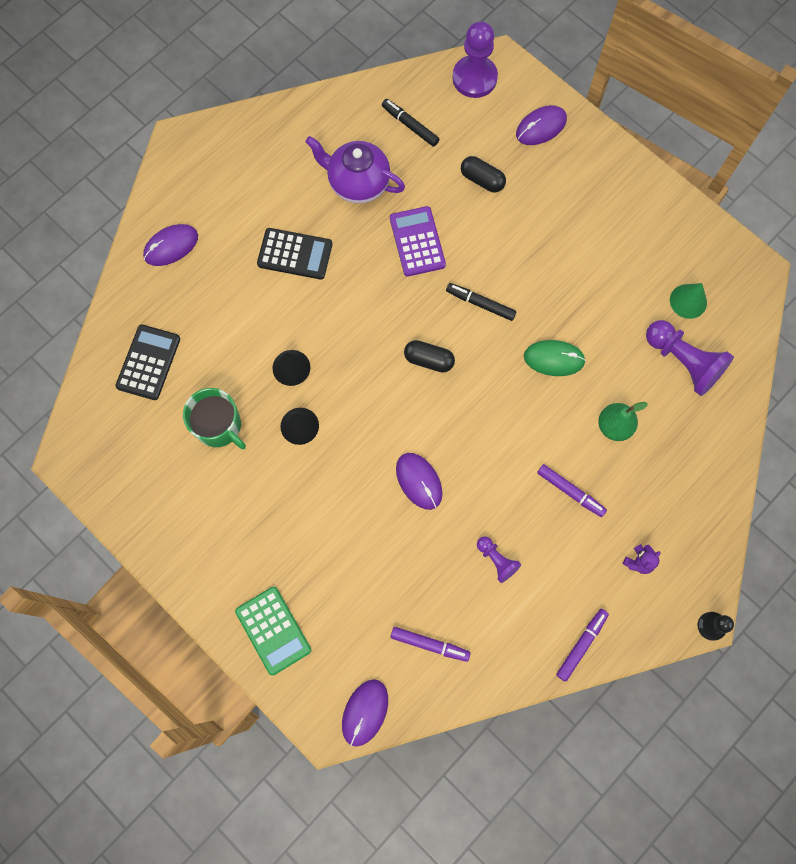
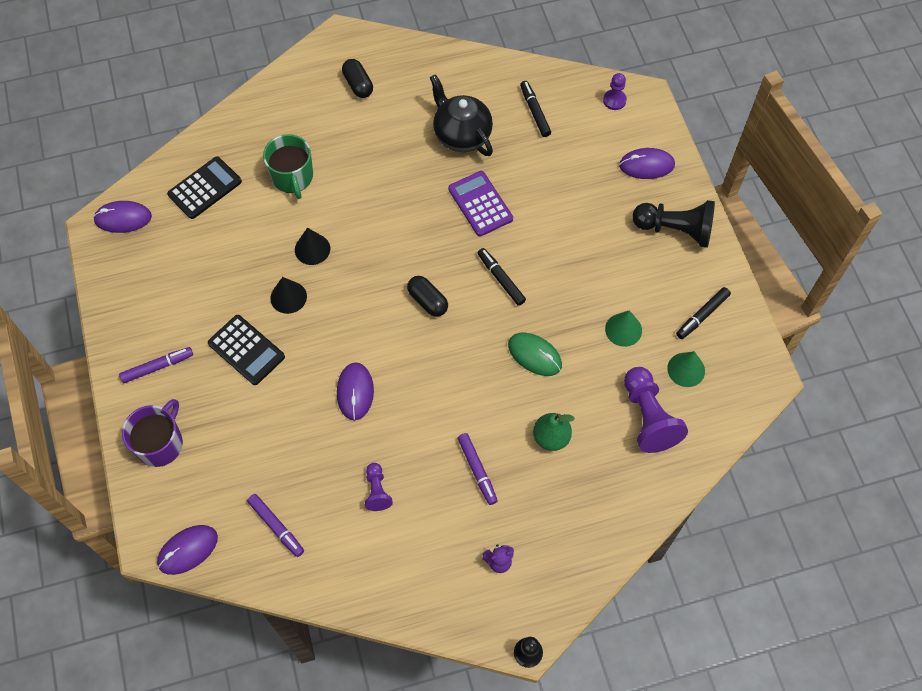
camera: 30 degrees right, 10 degrees down
purple mouse [143,224,198,266] -> purple mouse moved to [93,201,152,233]
green mug [183,388,246,450] -> green mug moved to [263,134,313,199]
green calculator [235,587,311,675] -> purple mug [122,399,183,467]
black calculator [257,228,332,280] -> black calculator moved to [208,315,285,385]
purple teapot [305,136,405,203] -> black teapot [430,74,493,156]
purple calculator [390,206,446,276] -> purple calculator turned 45 degrees counterclockwise [448,171,513,237]
purple pawn [453,21,498,98] -> purple pawn [603,73,627,110], size x0.54
black capsule [461,156,506,193] -> black capsule moved to [342,59,373,98]
purple marker [556,609,609,682] -> purple marker moved to [119,347,193,383]
none -> green cone [605,310,642,347]
none -> black pawn [632,200,715,248]
none -> black marker [676,287,731,339]

